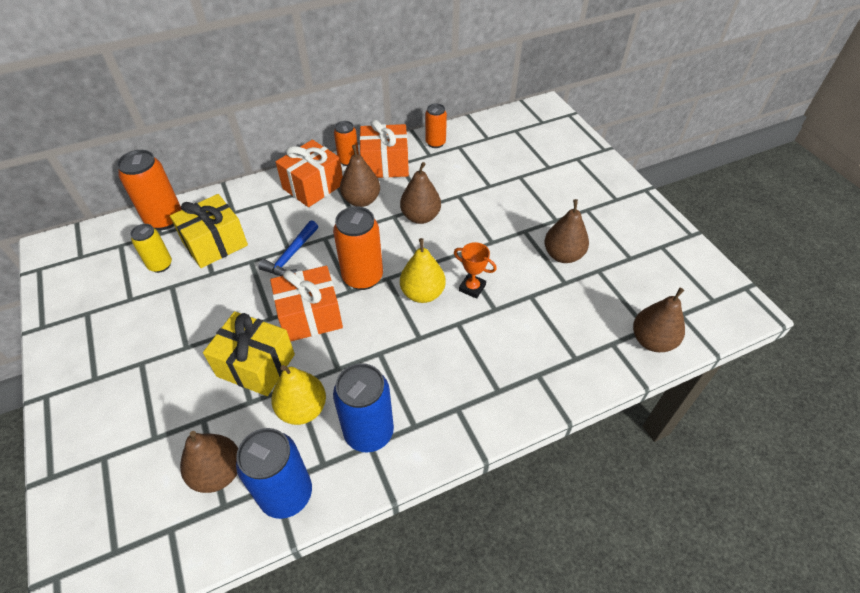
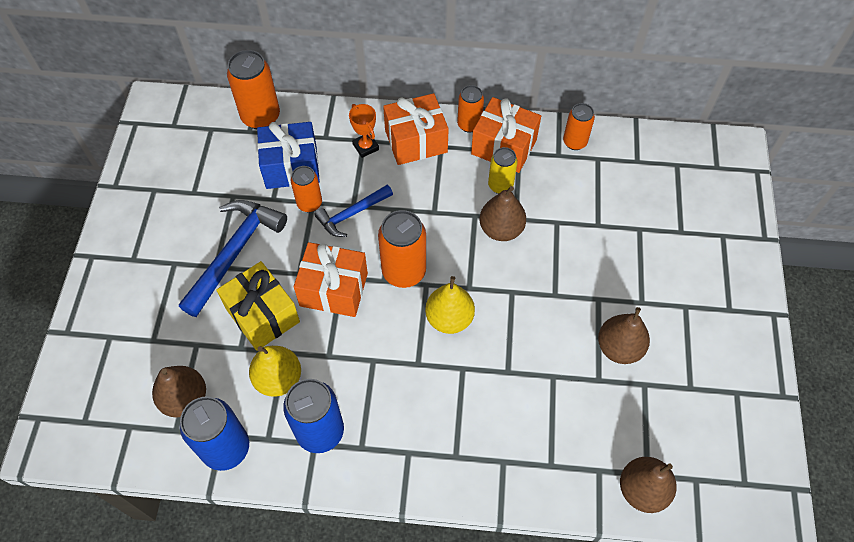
camera: 30 degrees right, 10 degrees up
yellow can [130,224,172,273] -> yellow can moved to [488,147,518,194]
yellow gift [170,194,248,268] -> blue gift [257,122,320,189]
brown pear [340,145,380,207] -> none
orange trophy [454,242,497,299] -> orange trophy moved to [349,104,379,158]
none -> blue hammer [179,200,287,317]
none -> orange can [291,166,322,212]

